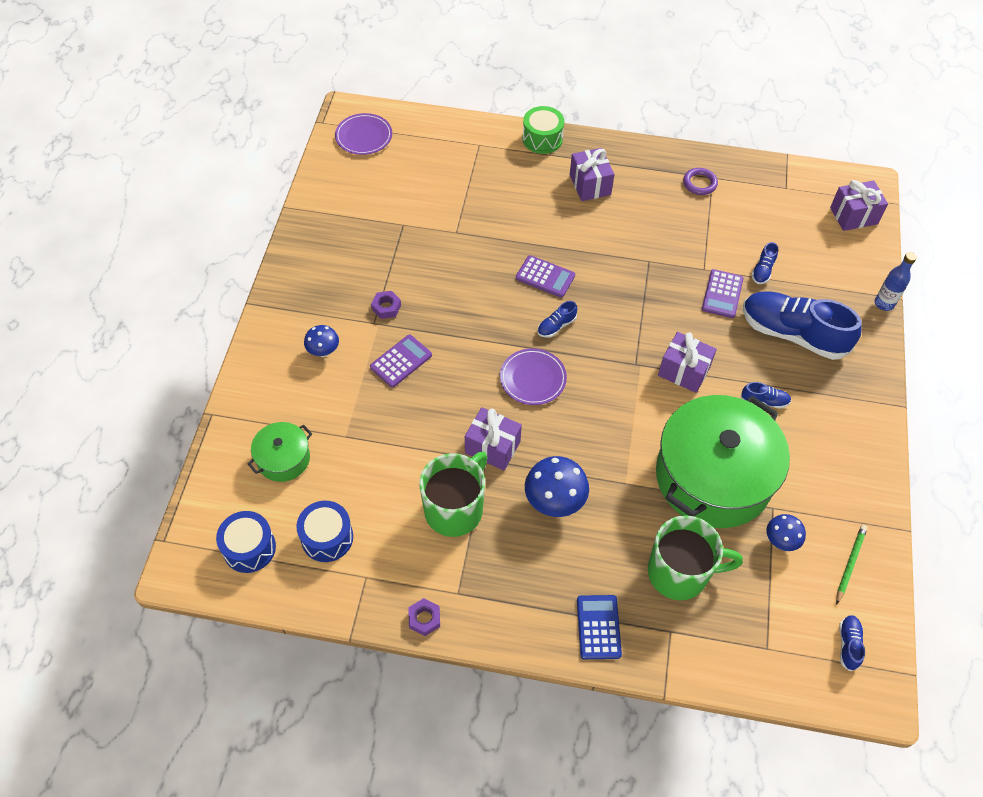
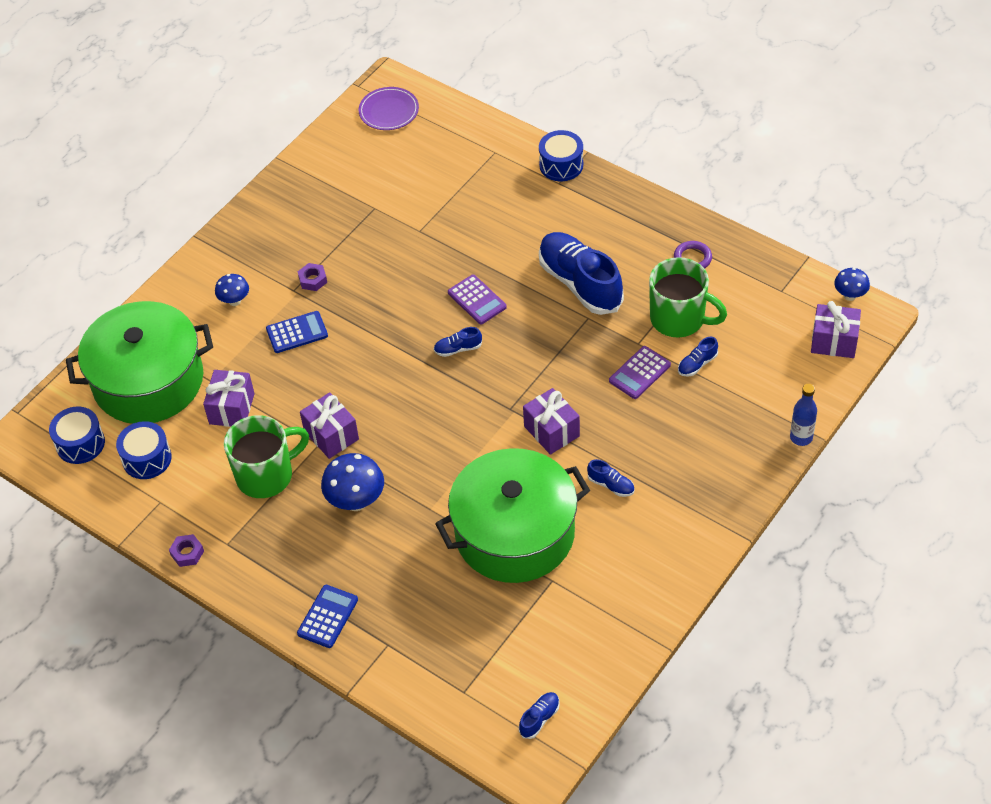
camera: 30 degrees right, 5 degrees down
green pot [248,422,312,482] -> green pot [66,301,213,424], size x2.19
purple calculator [370,335,432,388] -> blue calculator [266,311,328,353]
purple plate [500,348,567,405] -> none
green drum [523,106,564,154] -> blue drum [539,130,583,181]
purple gift [570,148,614,201] -> purple gift moved to [203,370,255,427]
green mug [648,515,743,600] -> green mug moved to [649,257,727,337]
blue shoe [743,291,862,360] -> blue shoe moved to [539,232,624,315]
blue mushroom [767,514,806,551] -> blue mushroom moved to [834,268,870,301]
green pencil [836,525,867,605] -> none

